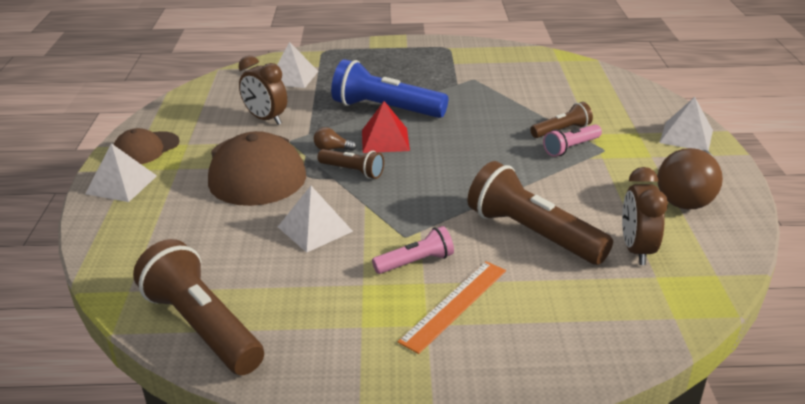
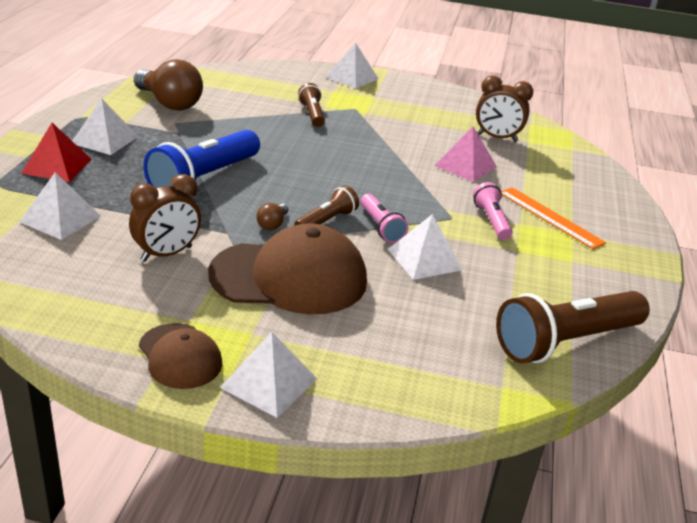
camera: 80 degrees left, 0 degrees up
red pyramid [362,101,410,153] -> red pyramid moved to [21,123,92,182]
brown flashlight [468,161,613,265] -> pink pyramid [434,126,497,182]
pink flashlight [543,124,602,157] -> pink flashlight moved to [360,194,408,243]
brown light bulb [658,148,723,210] -> brown light bulb moved to [134,59,203,110]
none -> white pyramid [72,98,138,155]

